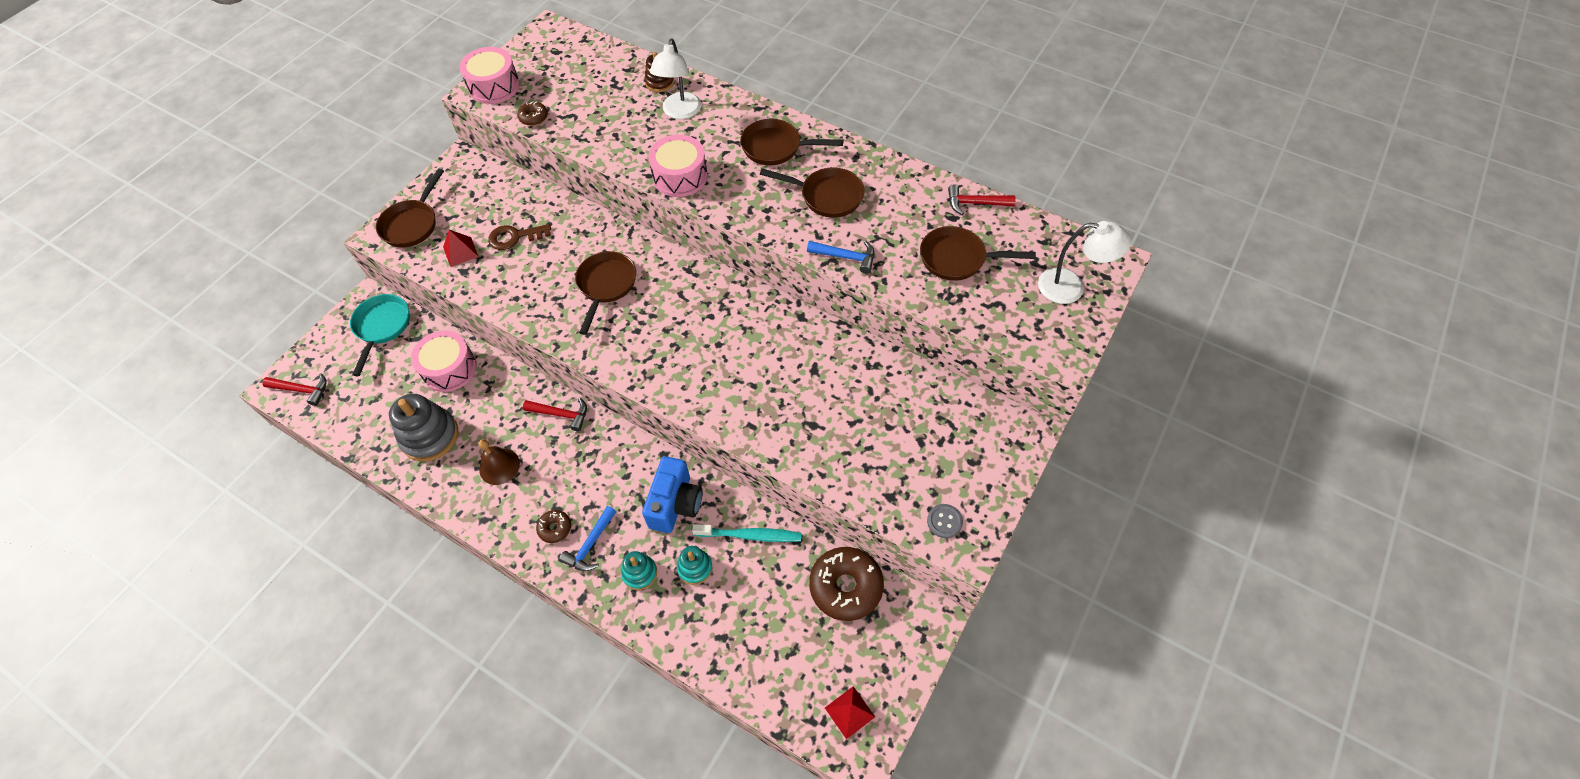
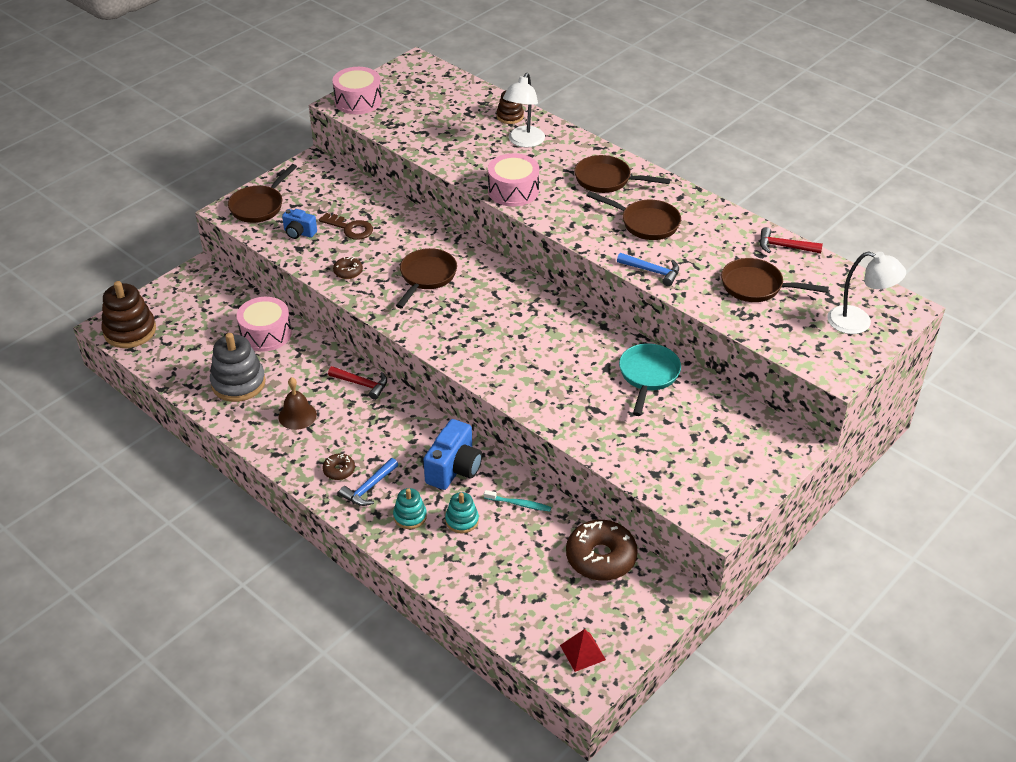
camera: 10 degrees right, 15 degrees down
red hammer [262,373,327,406] -> brown stacking toy [102,281,156,348]
turquoise pan [350,294,410,376] -> turquoise pan moved to [619,343,681,416]
red pyramid [443,230,479,267] -> blue camera [282,209,317,239]
brown key [488,224,551,250] -> brown key turned 150 degrees counterclockwise [319,213,373,240]
brown donut [517,101,548,126] -> brown donut moved to [333,257,363,279]
turquoise toothbrush [692,524,801,542] -> turquoise toothbrush [484,490,551,512], size x0.66
grey button [927,504,963,538] -> none

